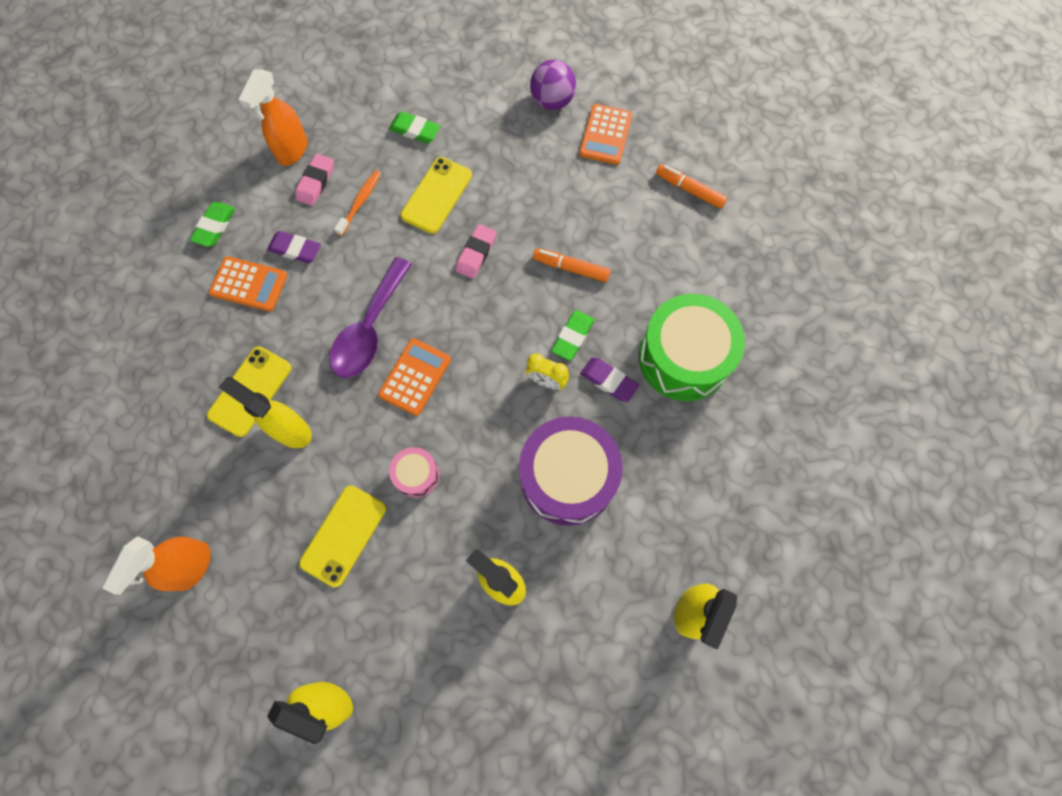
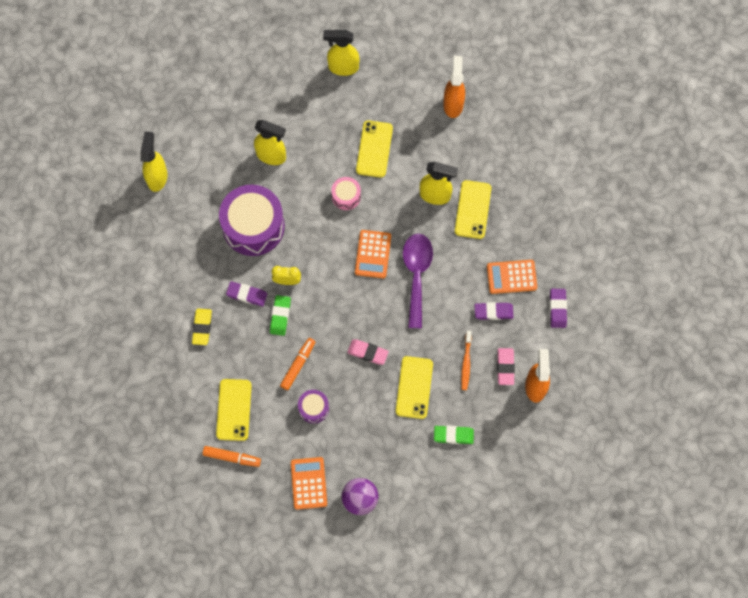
camera: 160 degrees right, 0 degrees up
green eraser [190,202,235,247] -> purple eraser [550,289,567,328]
pink eraser [456,224,496,279] -> pink eraser turned 75 degrees counterclockwise [347,340,389,365]
orange marker [533,248,611,282] -> orange marker turned 60 degrees counterclockwise [280,338,315,390]
green drum [639,294,745,401] -> yellow eraser [192,309,212,345]
none -> yellow phone [216,379,252,441]
none -> purple drum [298,390,329,423]

